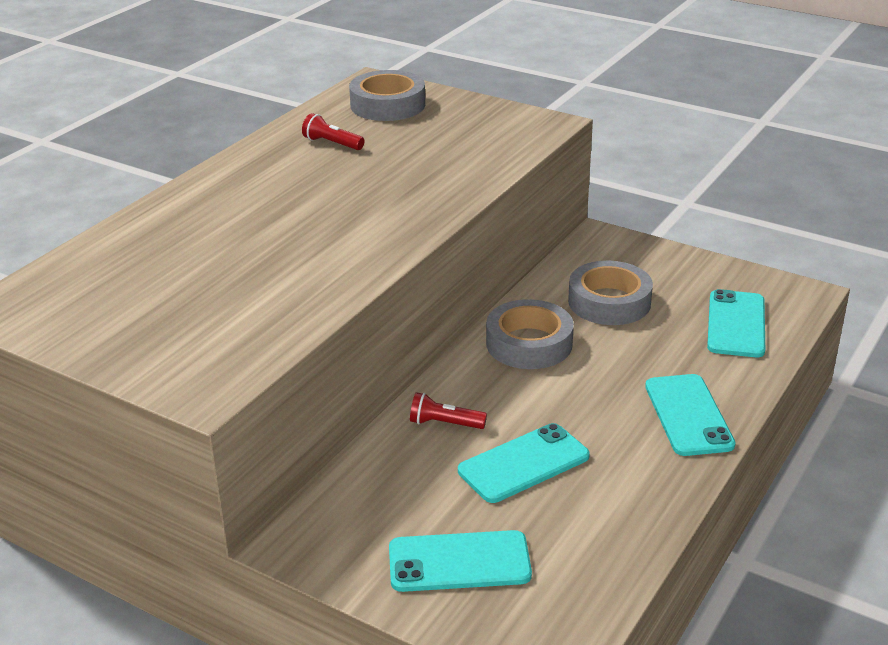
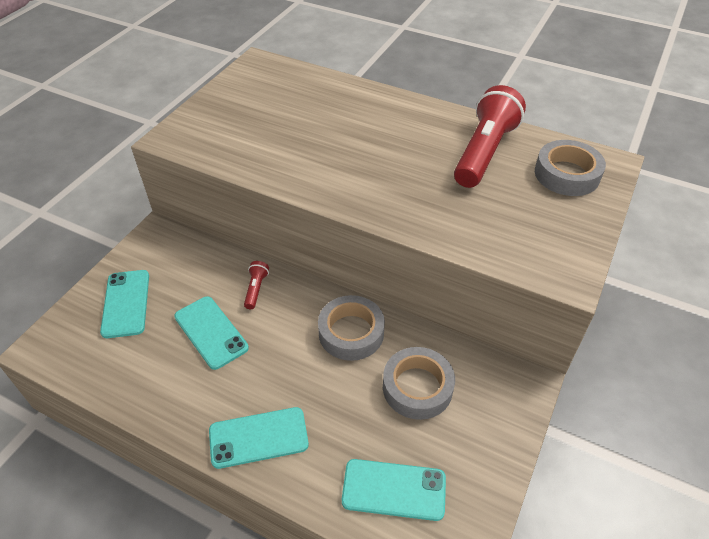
camera: 85 degrees right, 15 degrees up
red flashlight [302,113,365,150] -> red flashlight [454,85,526,188], size x2.36

